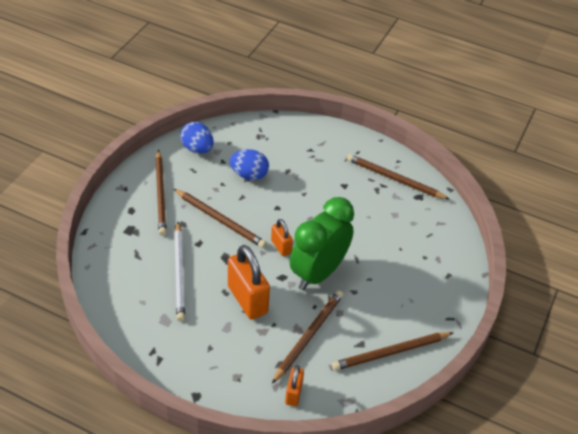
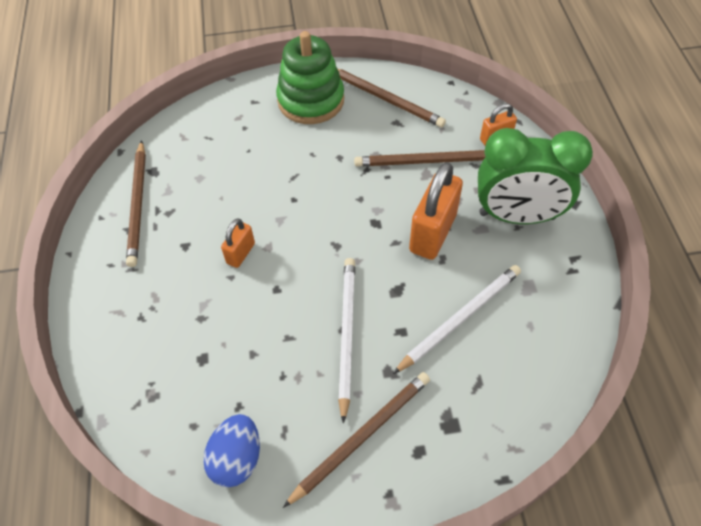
camera: 120 degrees left, 10 degrees up
brown pencil [174,189,266,248] -> white pencil [338,258,355,424]
blue egg [229,149,269,180] -> none
orange padlock [271,219,293,256] -> orange padlock moved to [221,218,255,268]
green clock [290,197,354,290] -> green clock moved to [478,128,593,224]
none -> green stacking toy [276,31,344,124]

